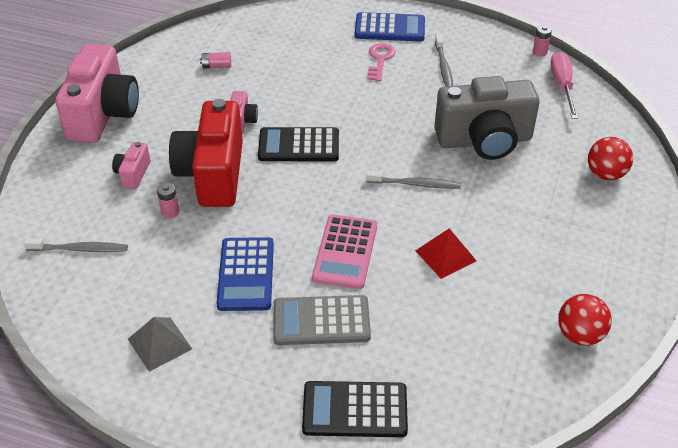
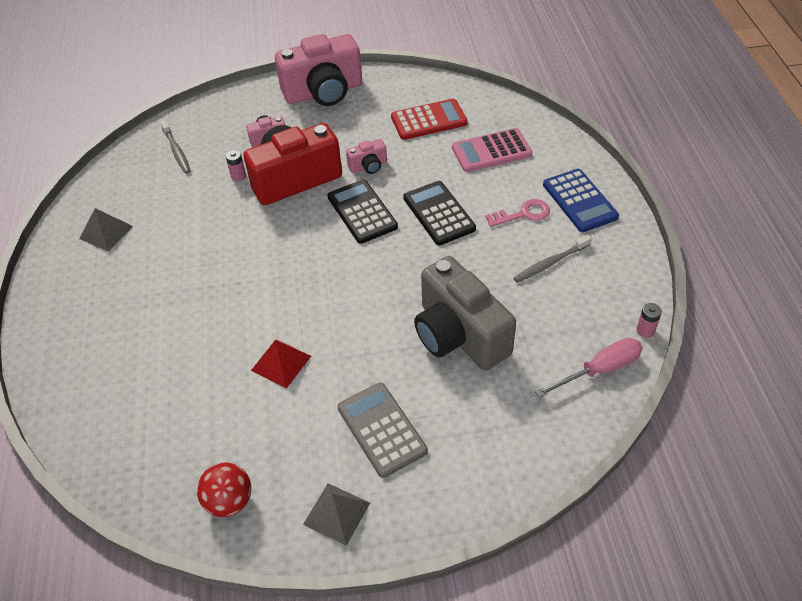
camera: 65 degrees right, 5 degrees up
pink battery [200,52,231,68] -> red calculator [391,99,467,140]
blue calculator [216,237,274,311] -> none
grey calculator [273,295,371,345] -> grey calculator moved to [337,382,428,478]
black calculator [302,381,408,437] -> black calculator moved to [403,181,476,245]
pink calculator [312,214,377,289] -> pink calculator moved to [452,128,532,172]
grey toothbrush [366,171,461,189] -> none
red ball [588,137,633,181] -> none
none -> grey pyramid [303,483,370,546]

